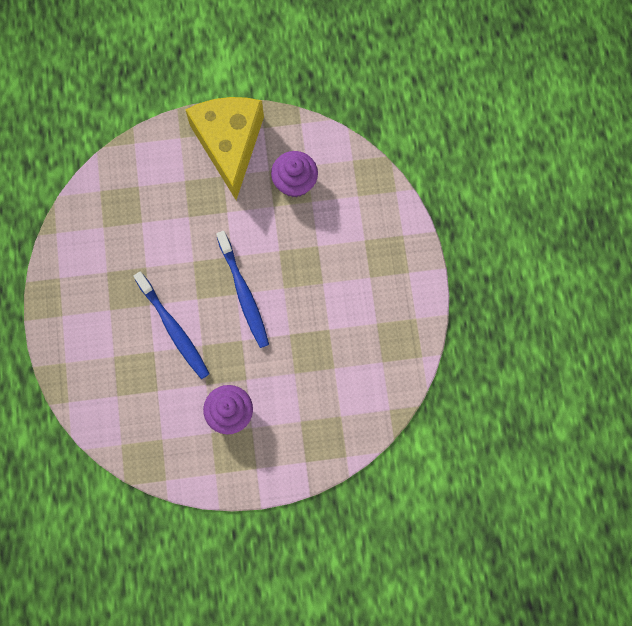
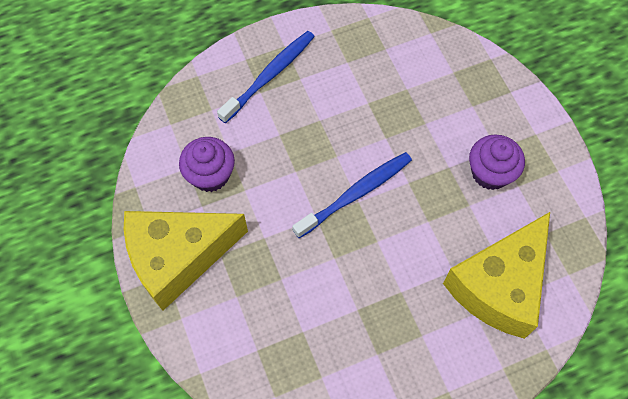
camera: 105 degrees left, 10 degrees down
blue toothbrush [133,271,210,379] -> blue toothbrush moved to [217,31,315,124]
none -> yellow cheese [443,212,550,339]

